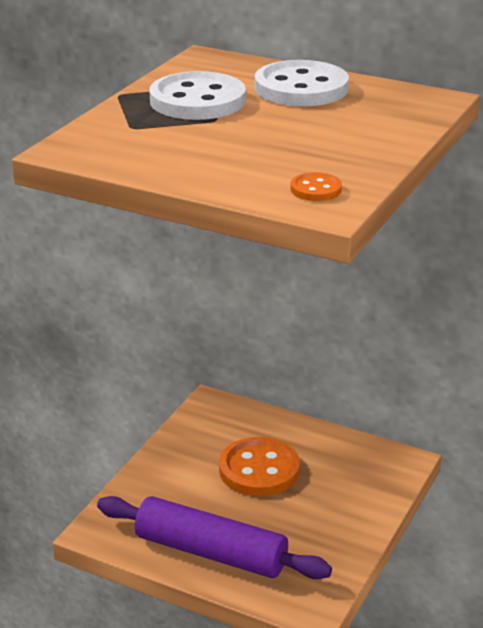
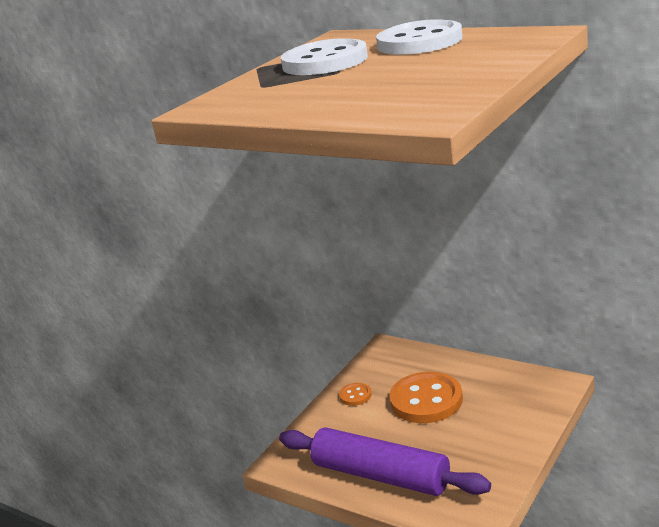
camera: 10 degrees right, 5 degrees down
orange button [290,172,342,201] -> orange button moved to [339,383,372,406]

